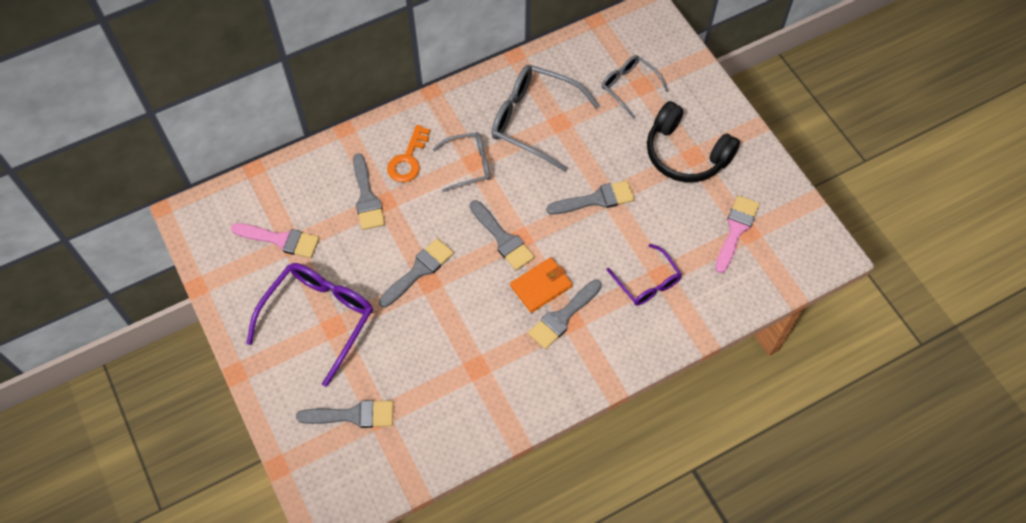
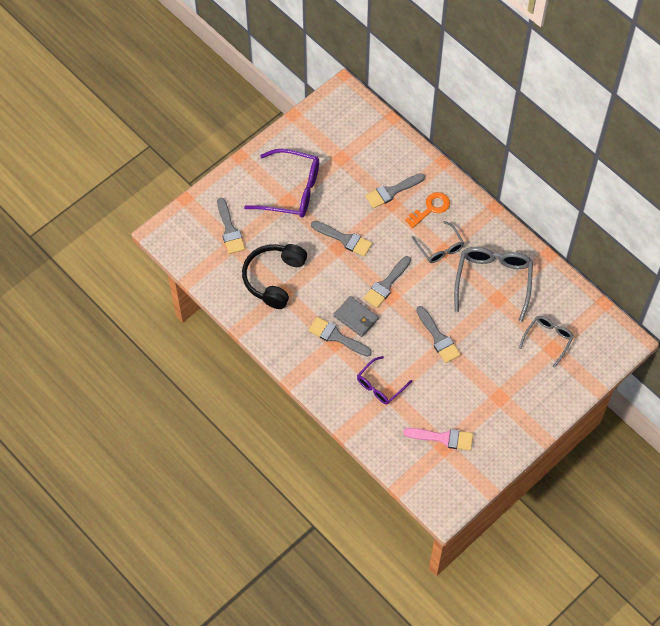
camera: 75 degrees right, 0 degrees up
pink brush [231,223,319,258] -> none
orange key [387,125,430,182] -> orange key turned 135 degrees clockwise [405,192,450,228]
orange wallet [510,257,572,313] -> grey wallet [334,296,379,337]
black headphones [647,101,740,182] -> black headphones moved to [242,244,307,309]

